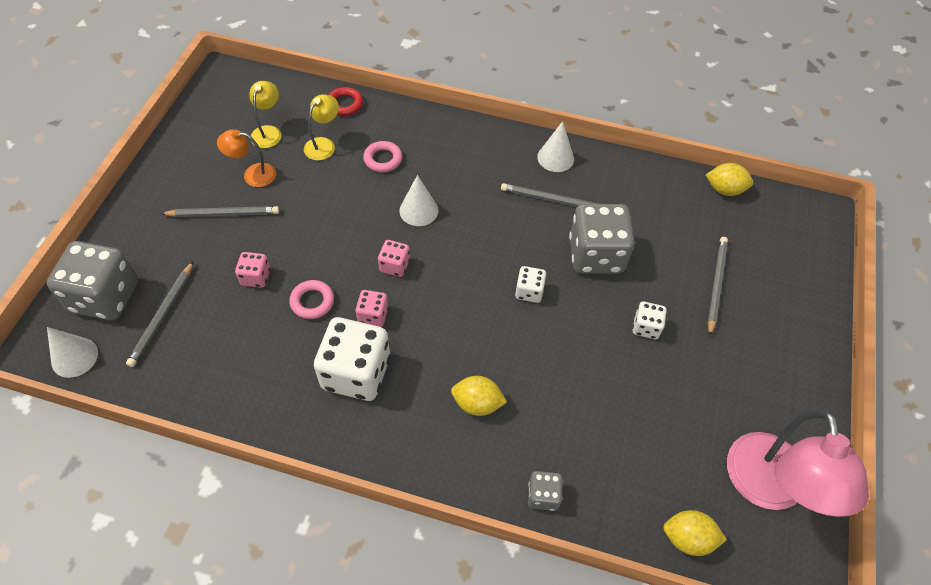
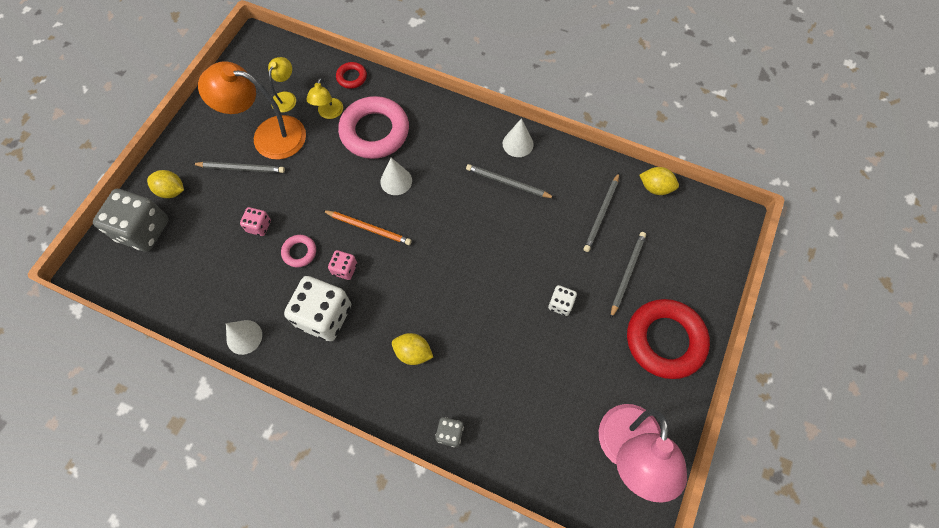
camera: 10 degrees right, 10 degrees up
white cone [47,327,98,378] -> white cone moved to [226,320,262,355]
grey pencil [126,262,193,367] -> grey pencil moved to [583,173,619,252]
orange lamp [217,129,276,187] -> orange lamp [198,61,306,160], size x2.01
yellow lamp [304,94,339,160] -> yellow lamp turned 150 degrees clockwise [306,78,343,119]
pink ring [363,141,402,172] -> pink ring [338,96,409,159], size x2.18
pink dice [378,240,410,277] -> orange pencil [322,210,412,245]
white dice [515,266,546,303] -> none
grey dice [569,204,635,274] -> none
yellow lemon [663,510,727,556] -> yellow lemon moved to [147,170,184,198]
none -> red ring [627,299,710,379]

